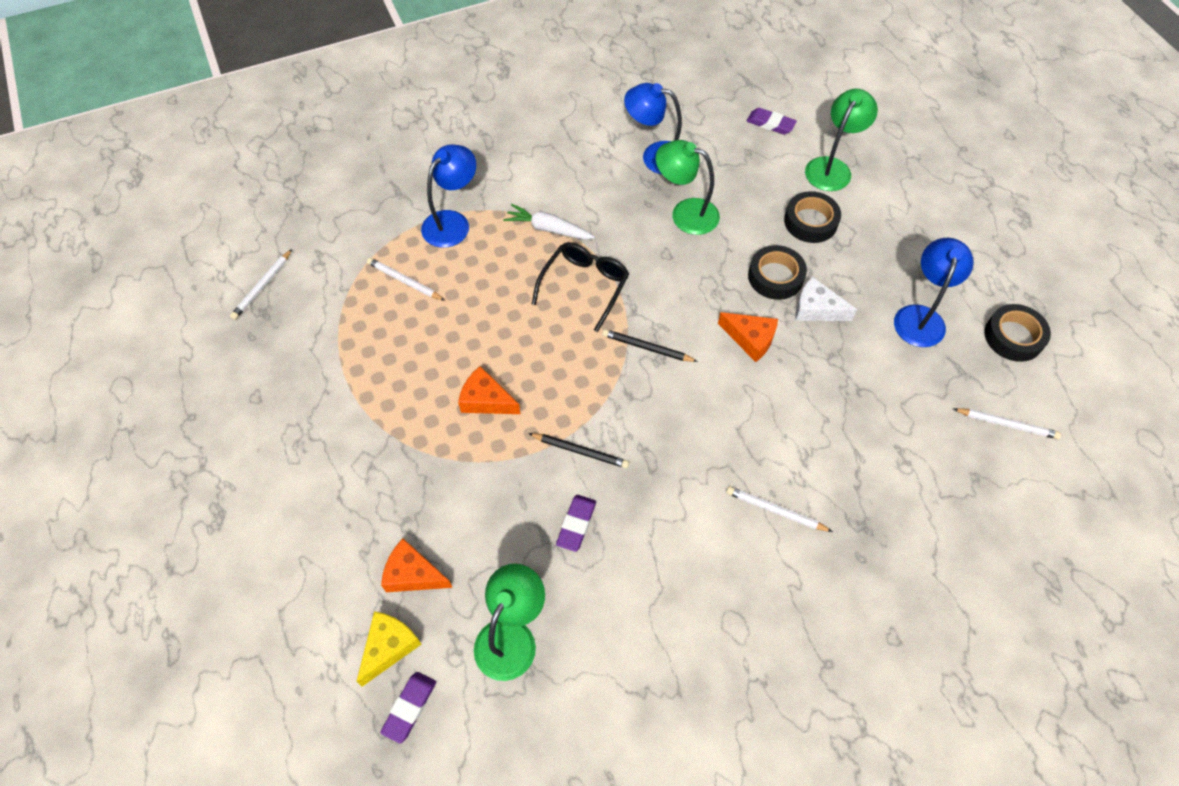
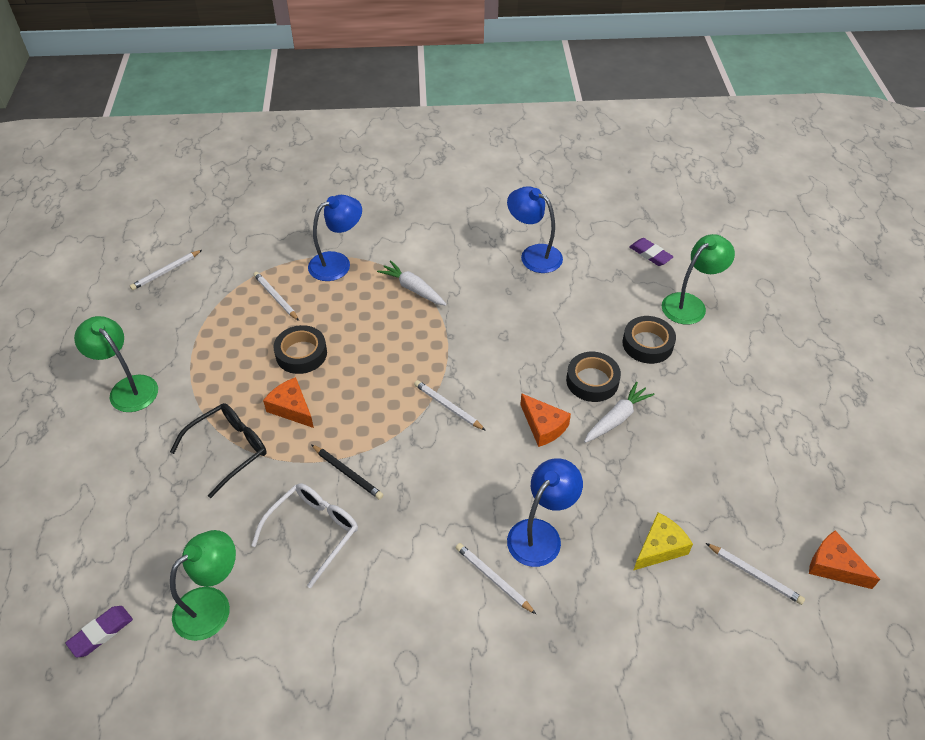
camera: 20 degrees right, 10 degrees down
yellow cheese [356,611,421,687] -> yellow cheese moved to [633,513,693,571]
orange cheese [381,538,453,592] -> orange cheese moved to [809,531,880,589]
black glasses [532,242,629,332] -> black glasses moved to [170,403,267,498]
purple eraser [556,495,596,552] -> white glasses [251,483,358,588]
black pencil [602,329,698,362] -> white pencil [414,380,486,431]
green lamp [656,140,720,235] -> green lamp moved to [74,316,158,412]
white cheese [795,276,857,321] -> white carrot [584,382,654,443]
blue lamp [894,238,974,347] -> blue lamp moved to [507,458,583,567]
black tape [984,304,1051,362] -> black tape moved to [273,325,327,374]

